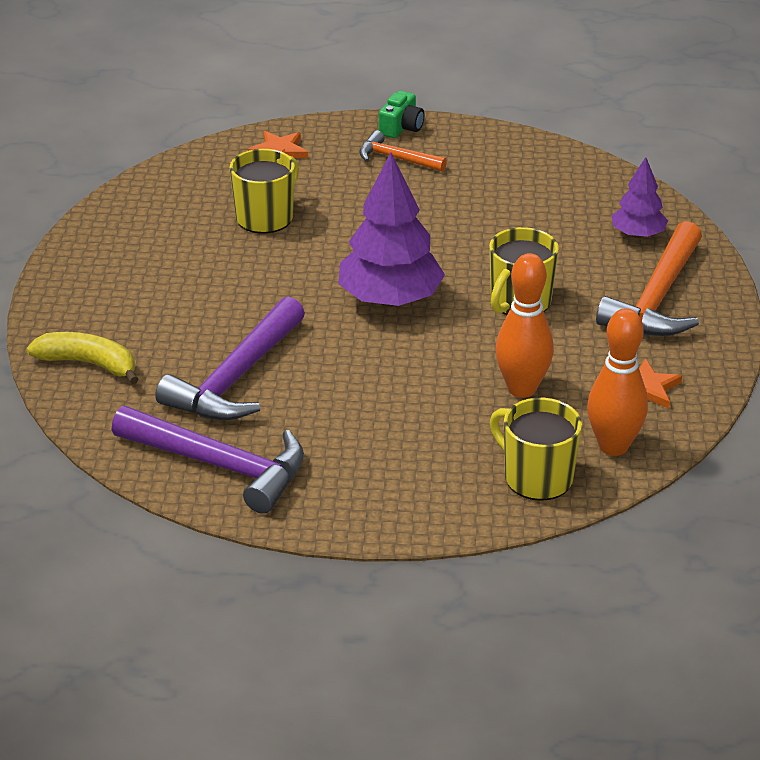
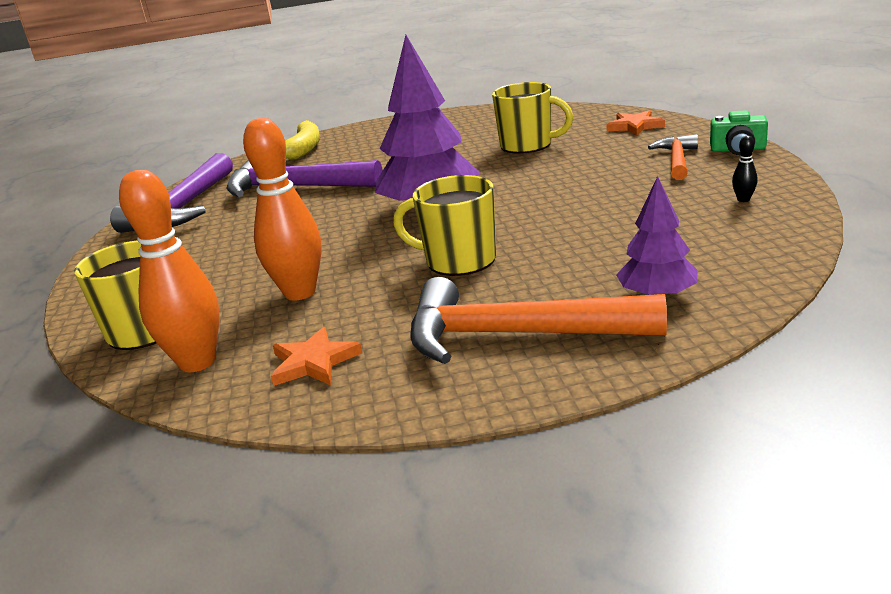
camera: 80 degrees right, 10 degrees down
none -> black bowling pin [732,136,758,202]

